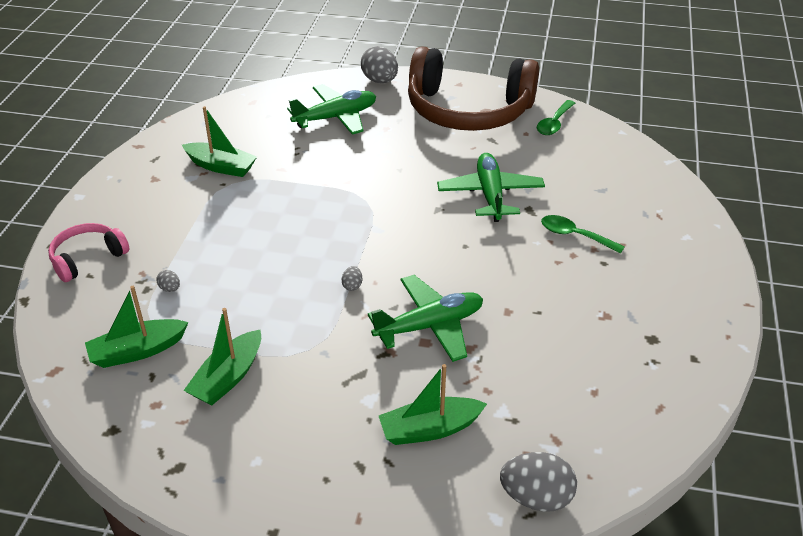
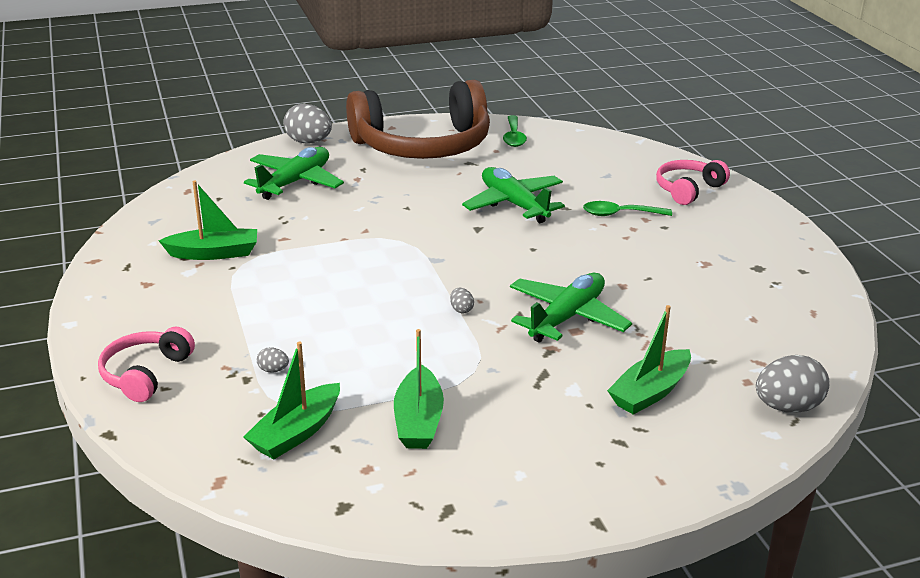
camera: 30 degrees left, 10 degrees down
none -> pink headphones [656,160,730,205]

